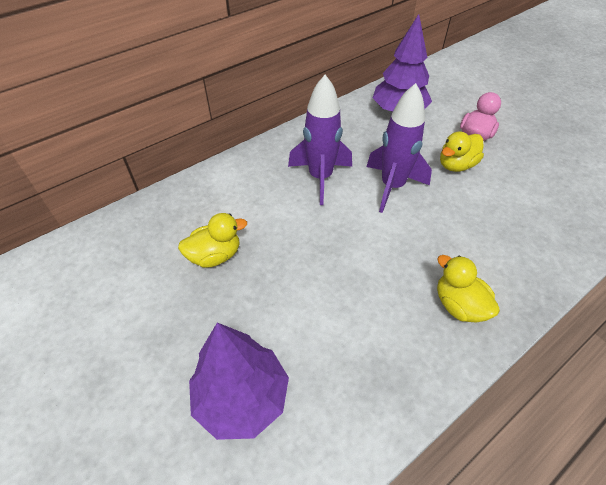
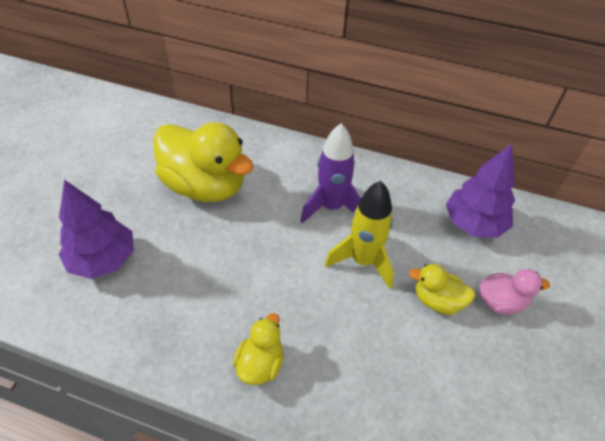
camera: 55 degrees right, 0 degrees up
yellow duck [178,213,247,268] -> yellow duck [153,122,254,202], size x2.05
purple rocket [366,83,432,213] -> yellow rocket [325,181,394,289]

